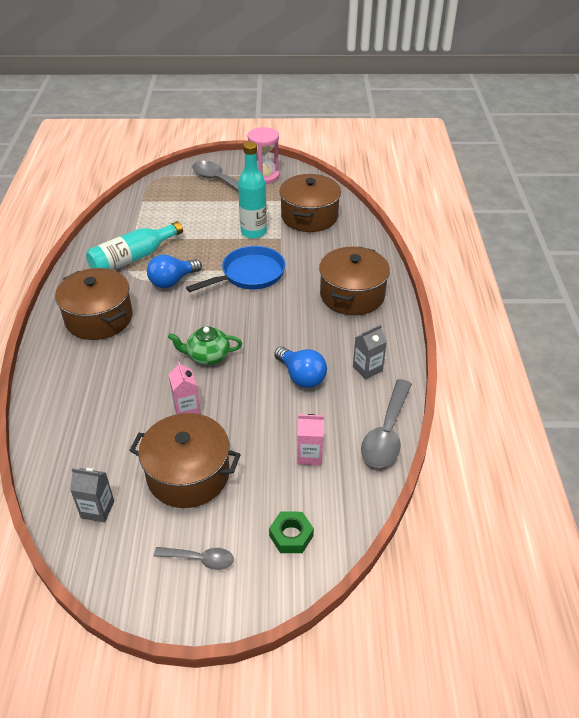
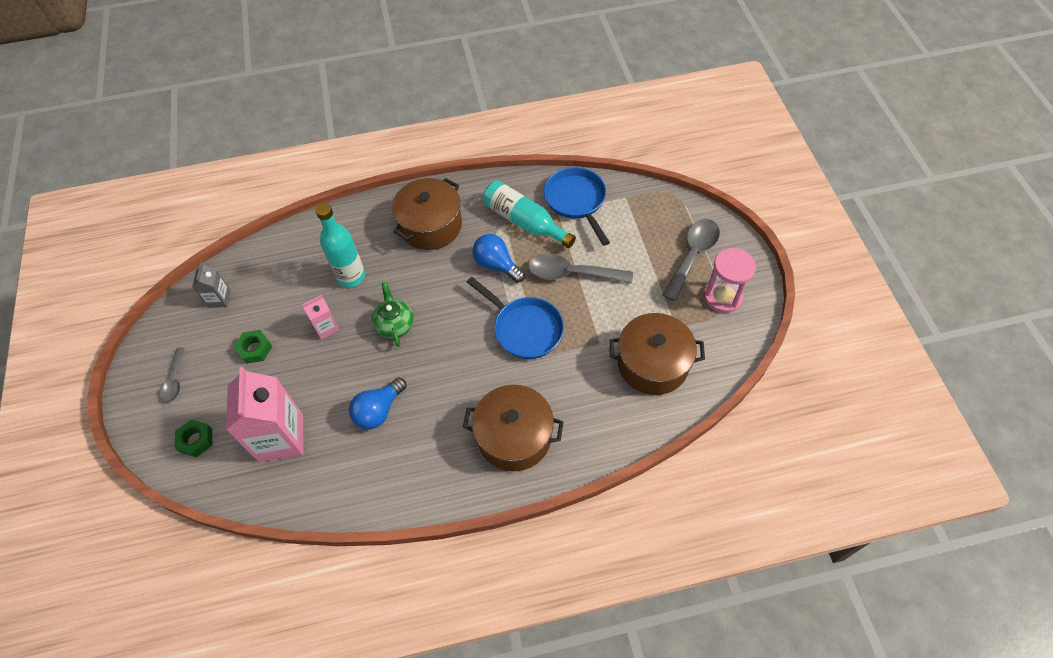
camera: 80 degrees right, 15 degrees up
brown pot [129,413,241,508] -> green nut [234,330,272,364]
turquoise bottle [238,142,267,239] -> turquoise bottle moved to [315,203,365,288]
pink carton [297,414,324,465] -> pink carton [226,367,304,462], size x2.02
grey carton [353,324,387,379] -> none
grey spoon [361,379,412,468] -> grey spoon moved to [528,254,633,283]
none -> blue pan [544,167,610,246]

